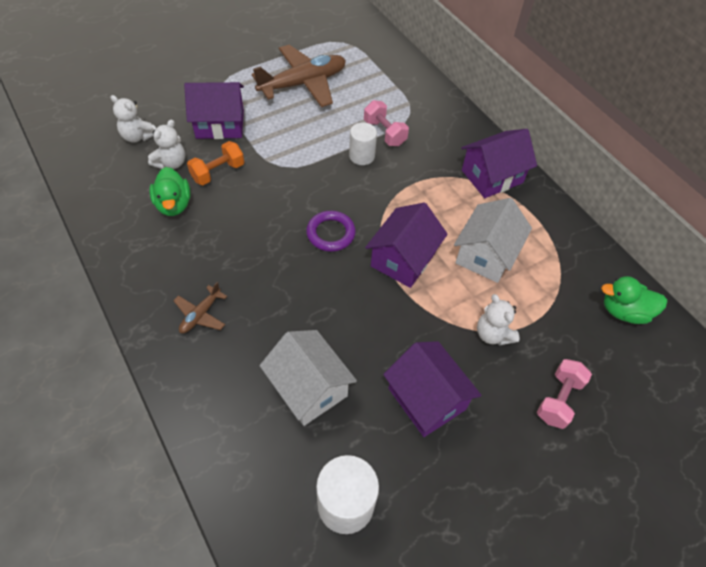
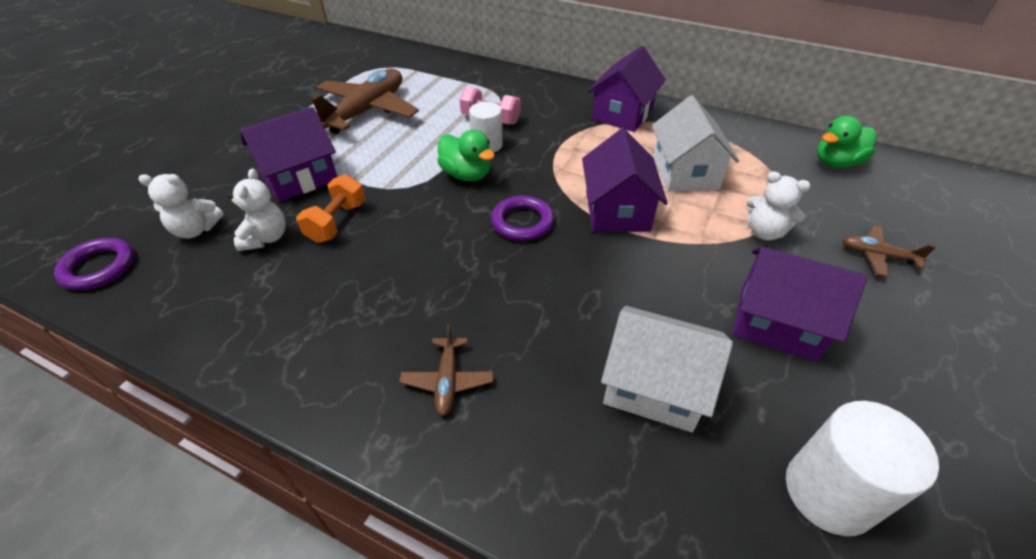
camera: 30 degrees left, 10 degrees down
green duck [149,167,191,216] -> green duck moved to [437,129,495,181]
pink dumbbell [537,359,592,429] -> brown plane [842,225,936,277]
none -> purple ring [54,238,134,290]

